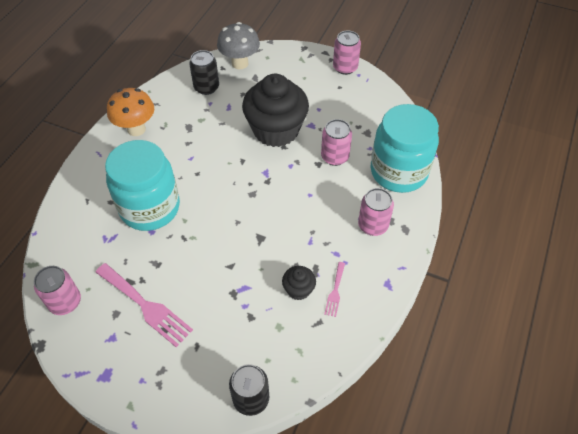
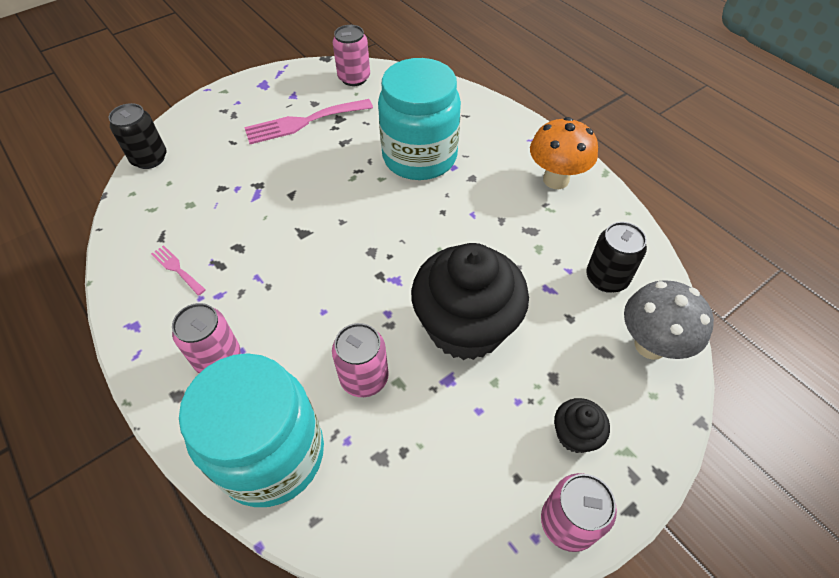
camera: 120 degrees right, 0 degrees up
black cupcake [282,266,316,300] -> black cupcake moved to [554,398,610,453]

